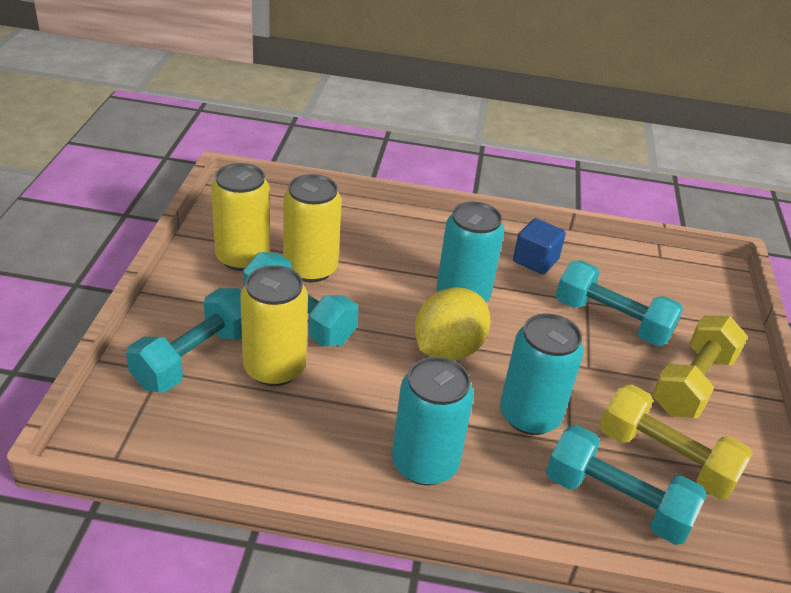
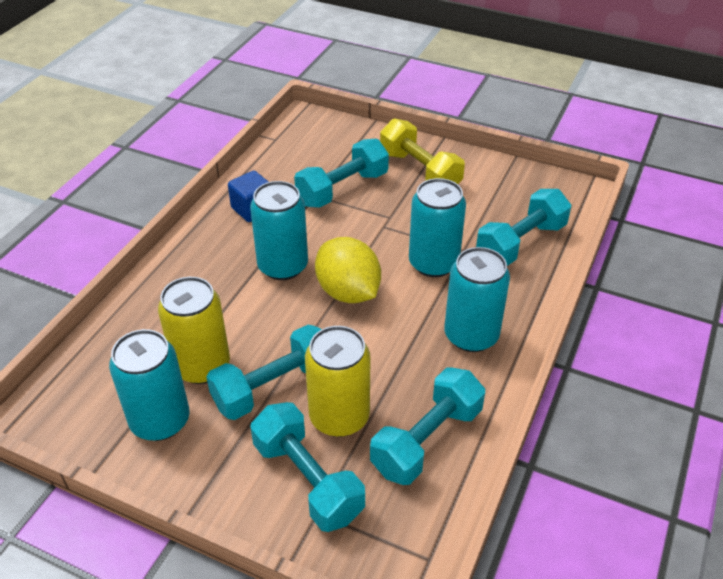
camera: 70 degrees left, 5 degrees up
yellow can [211,163,270,271] -> turquoise can [109,329,189,441]
yellow dumbbell [600,384,753,499] -> none
none -> turquoise dumbbell [370,368,485,485]

